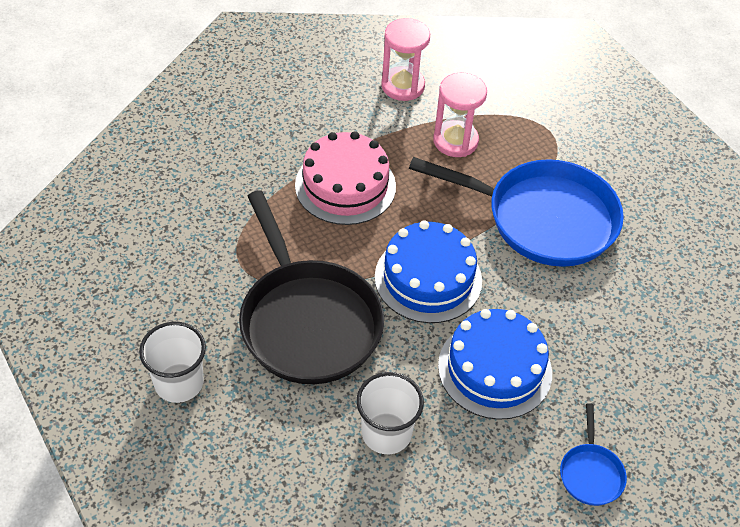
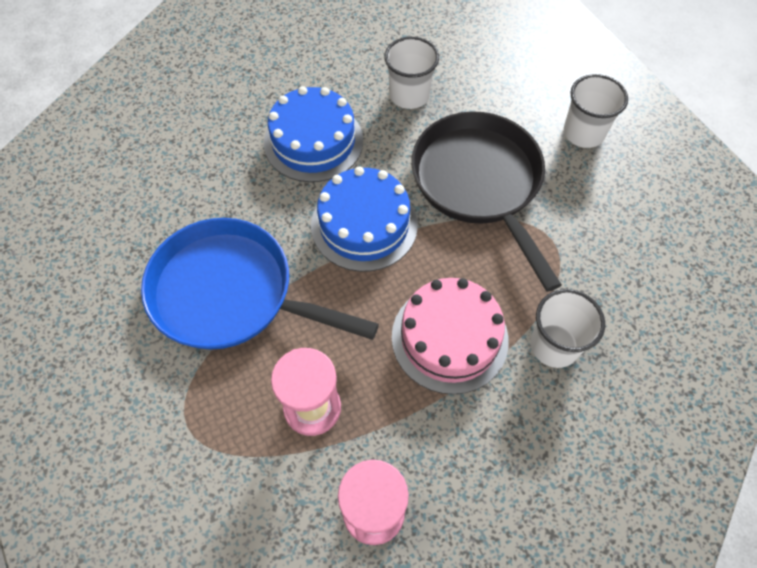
camera: 175 degrees left, 10 degrees up
blue pan [560,403,627,506] -> none
none -> white cup [530,289,605,368]

